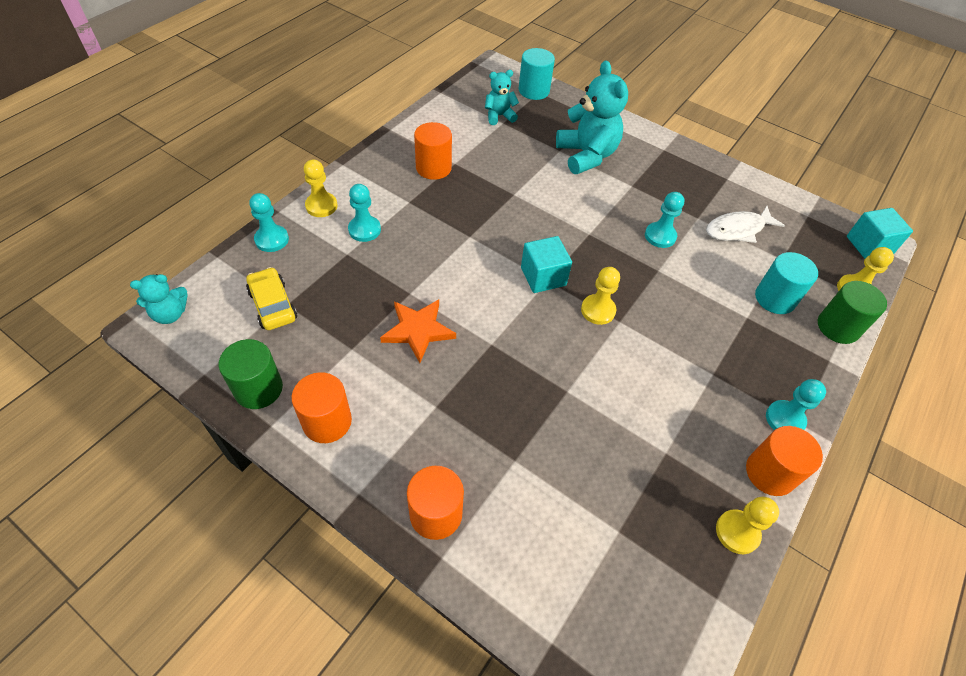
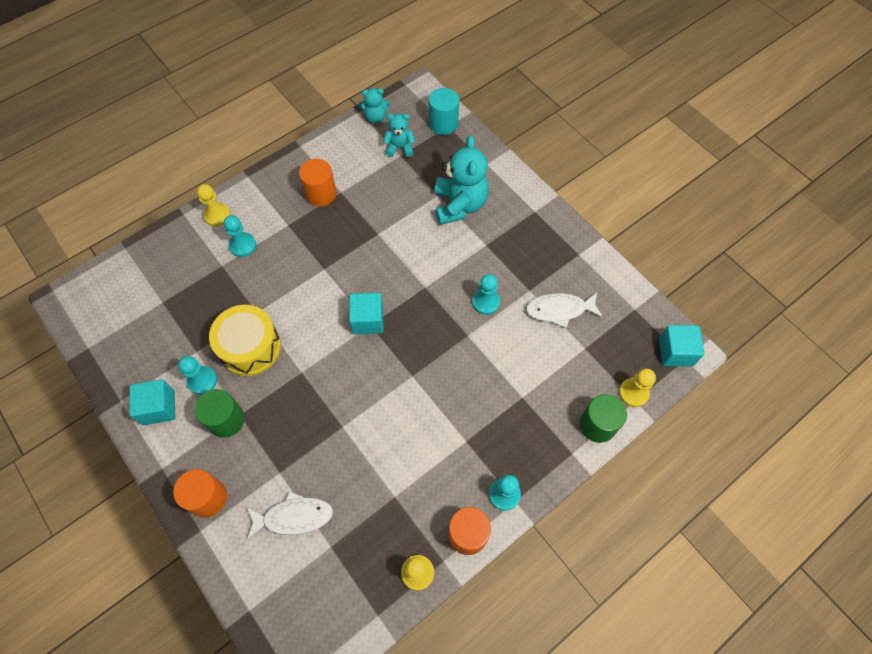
camera: 20 degrees right, 10 degrees up
turquoise teddy bear [130,274,188,324] -> turquoise teddy bear moved to [359,88,390,123]
green cylinder [219,339,283,409] -> green cylinder moved to [195,389,245,438]
yellow car [246,267,297,330] -> none
turquoise pawn [249,193,289,252] -> turquoise pawn moved to [178,356,217,395]
orange cylinder [291,372,352,443] -> turquoise cube [130,379,175,425]
orange star [380,300,456,363] -> yellow drum [209,305,281,376]
yellow pawn [581,267,620,325] -> none
turquoise cylinder [755,252,818,314] -> none
none -> white fish [247,491,333,540]

